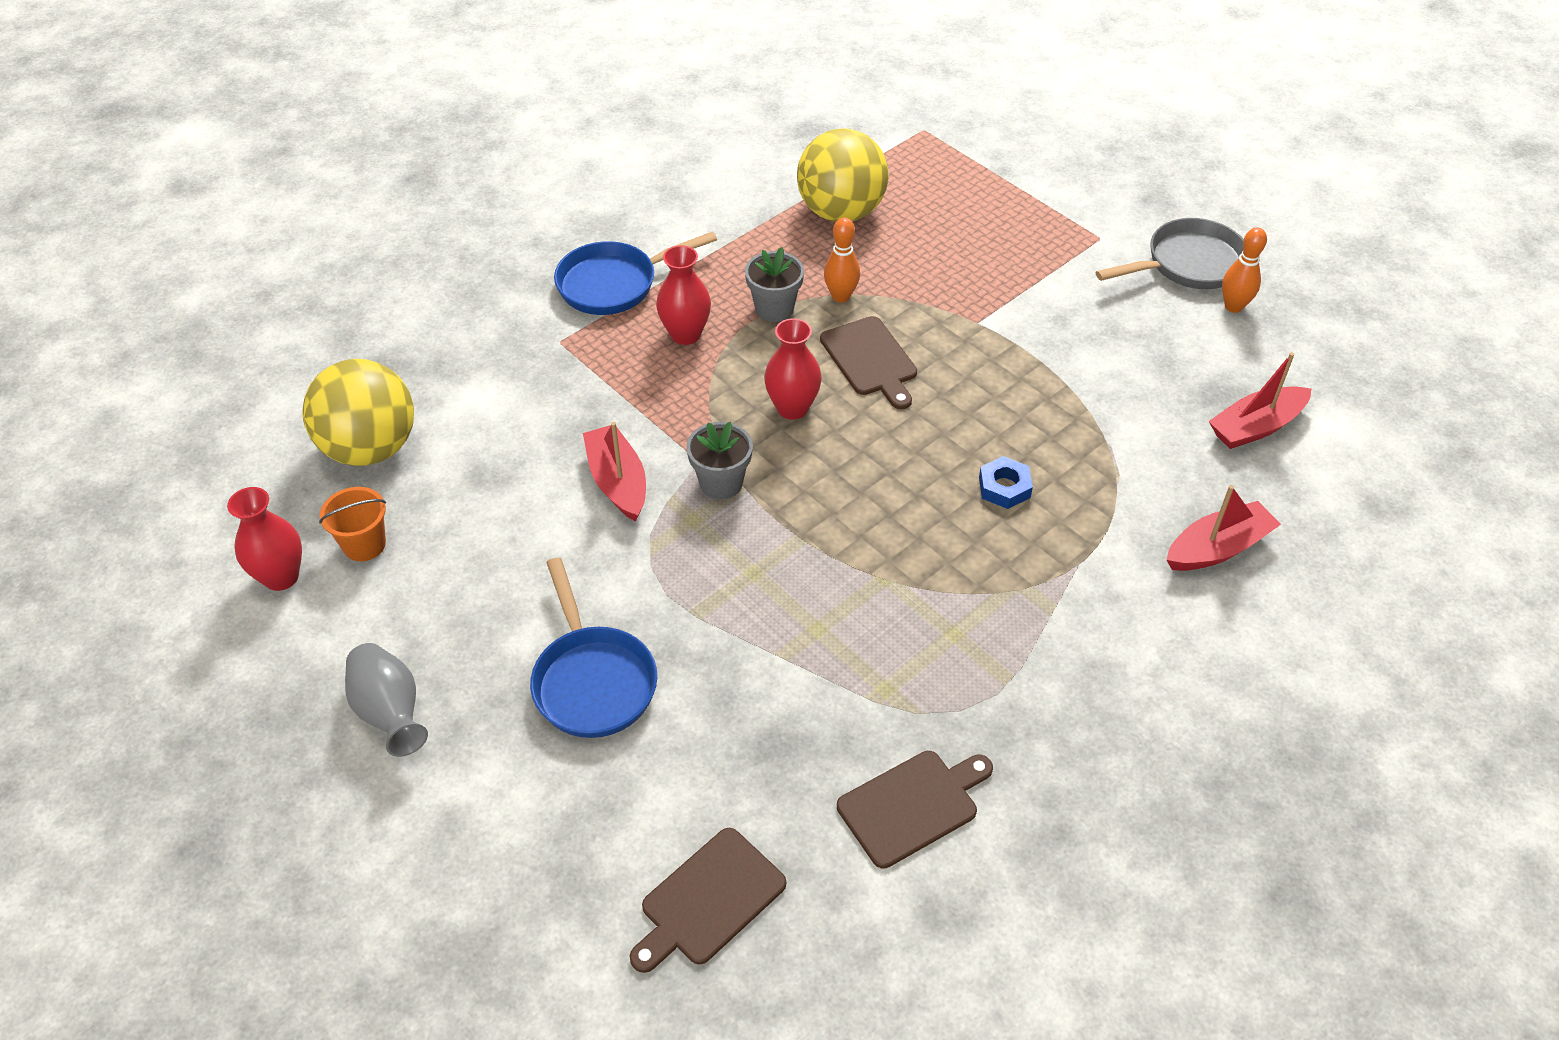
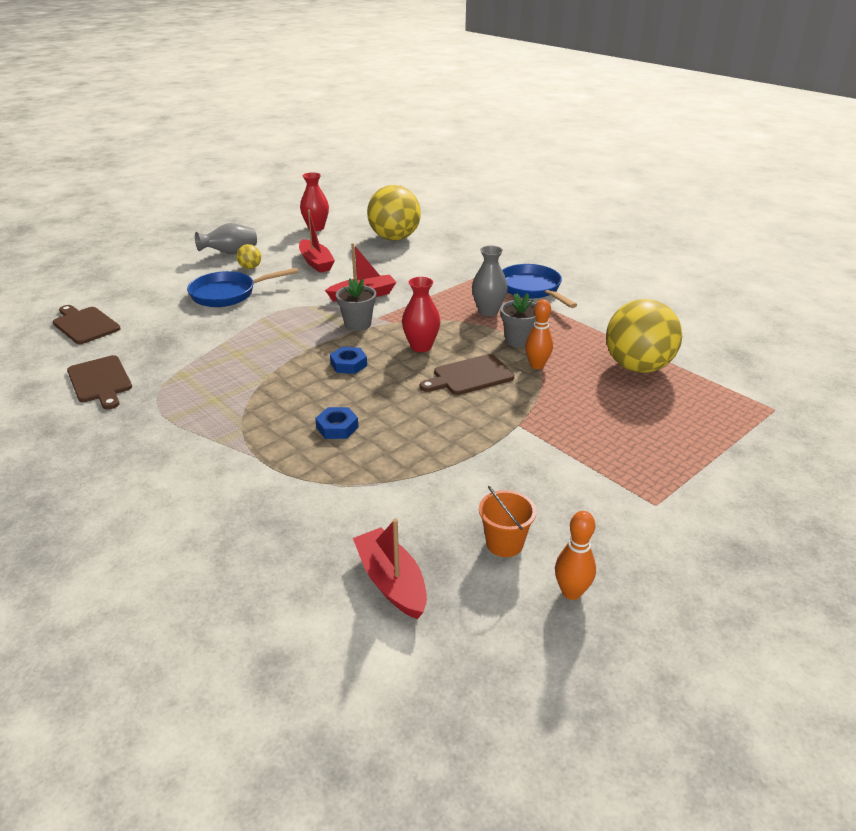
camera: 90 degrees right, 15 degrees down
orange bucket [319,487,386,561] -> orange bucket moved to [479,486,537,557]
red vase [656,245,711,345] -> grey vase [472,246,508,316]
grey pan [1096,218,1244,289] -> none
red boat [1167,485,1281,571] -> red boat moved to [299,210,335,273]
none -> yellow ball [236,244,261,269]
none -> blue nut [330,347,367,374]

